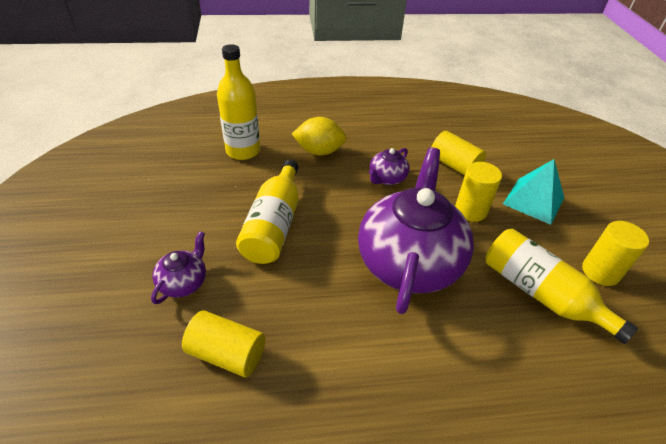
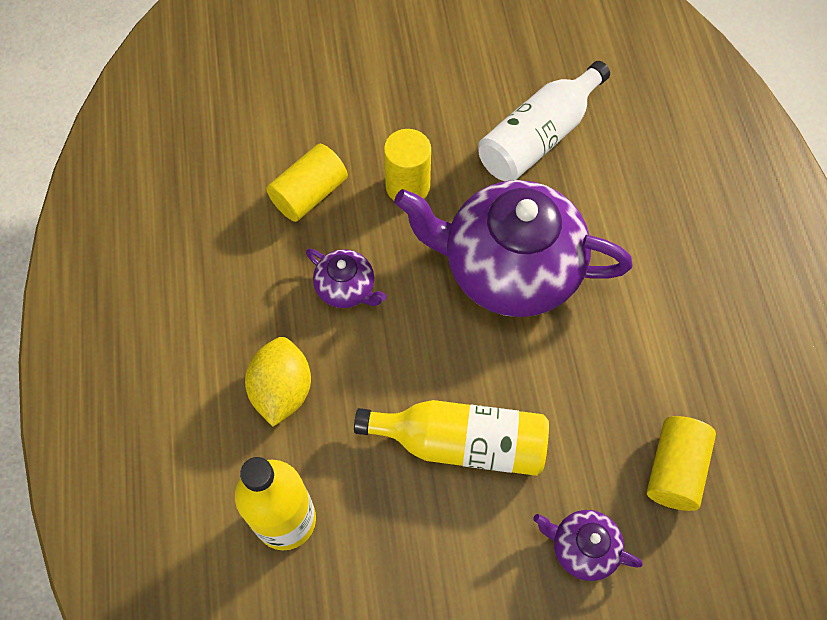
camera: 90 degrees left, 20 degrees up
yellow bottle [485,229,638,344] -> white bottle [478,61,610,181]
turquoise pyramid [503,159,564,225] -> none
yellow cylinder [582,221,649,286] -> none

